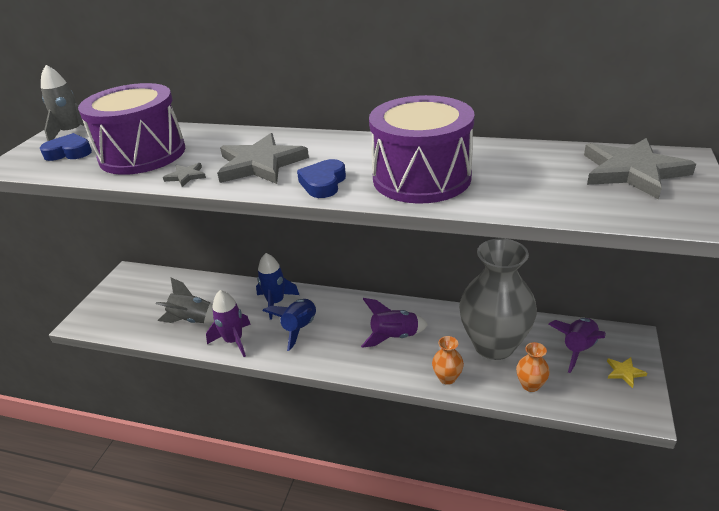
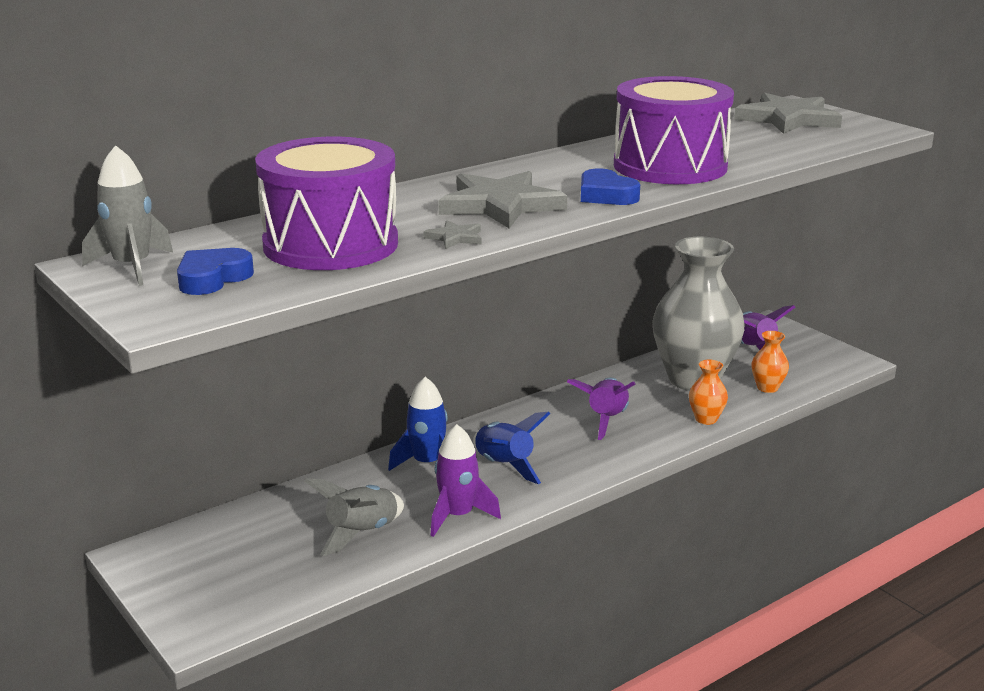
camera: 55 degrees left, 10 degrees down
yellow star [607,357,647,388] -> none

